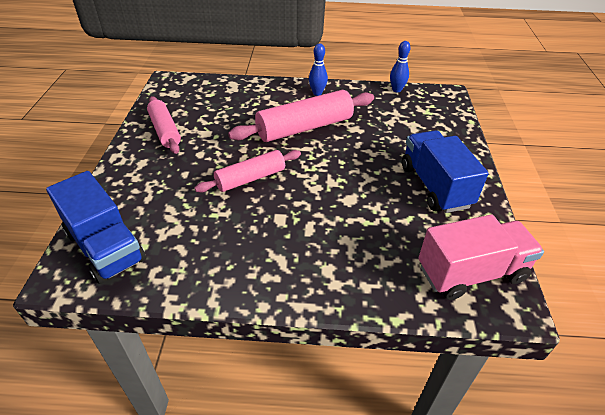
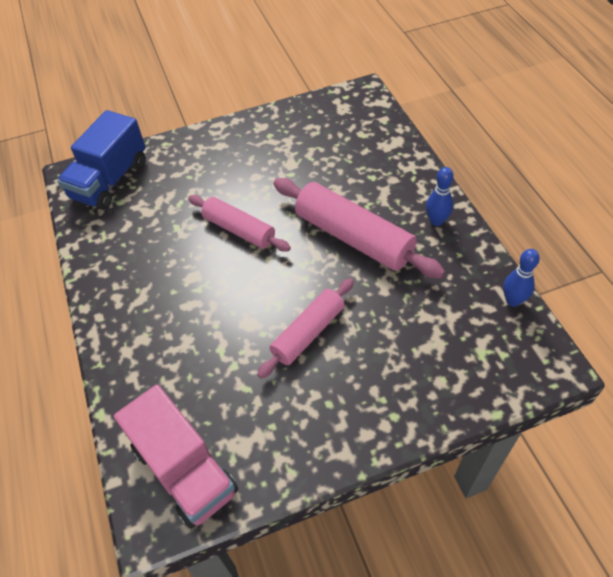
camera: 70 degrees right, 10 degrees up
pink rolling pin [147,96,181,154] -> pink rolling pin moved to [257,278,354,379]
blue truck [402,130,489,213] -> none

